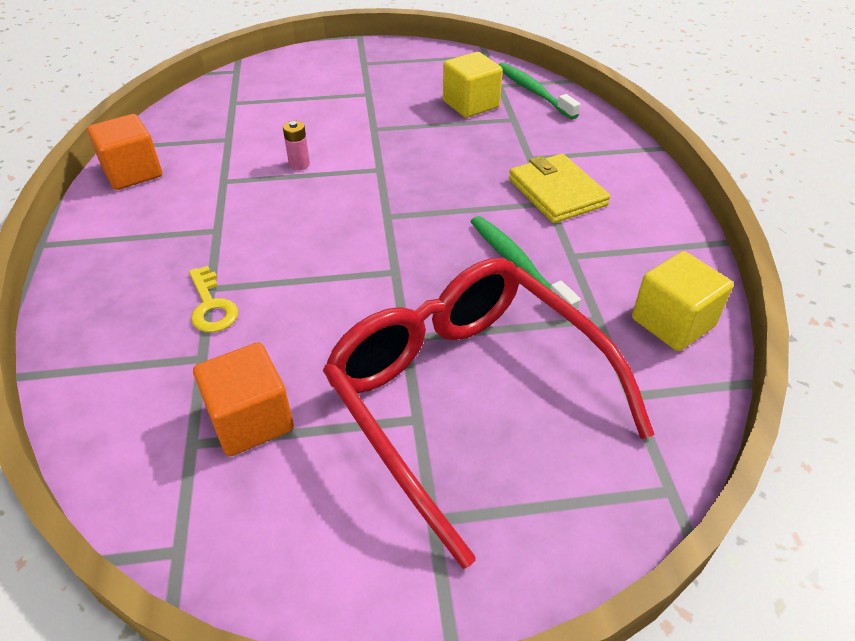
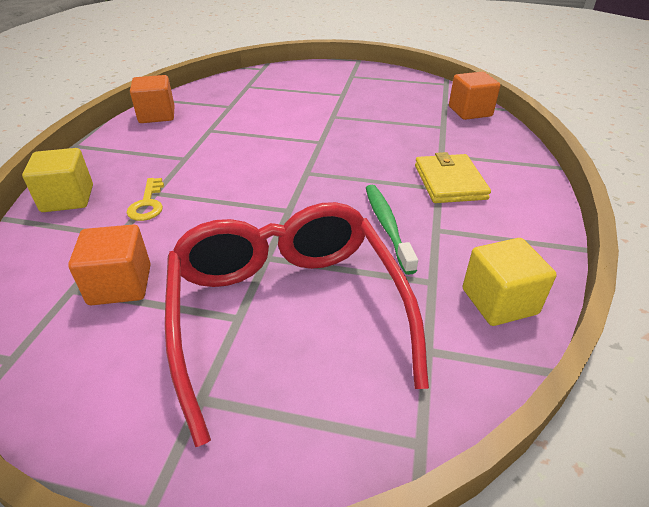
camera: 20 degrees right, 5 degrees down
pink battery [283,121,310,170] -> none
yellow cube [443,52,503,118] -> yellow cube moved to [22,148,93,212]
green toothbrush [498,62,581,119] -> orange cube [449,72,500,120]

